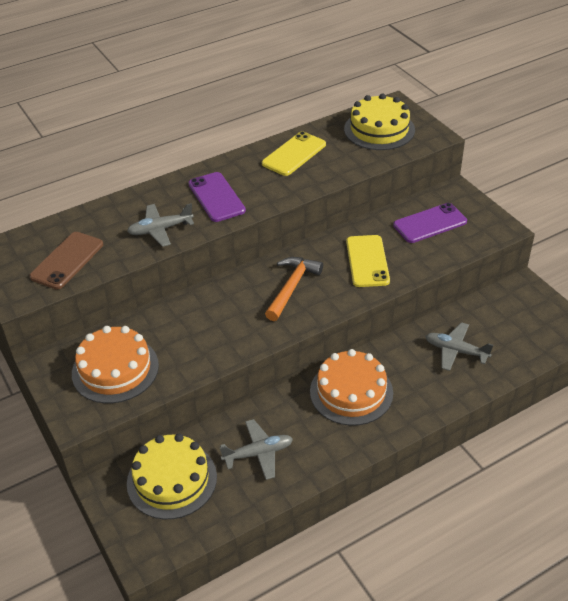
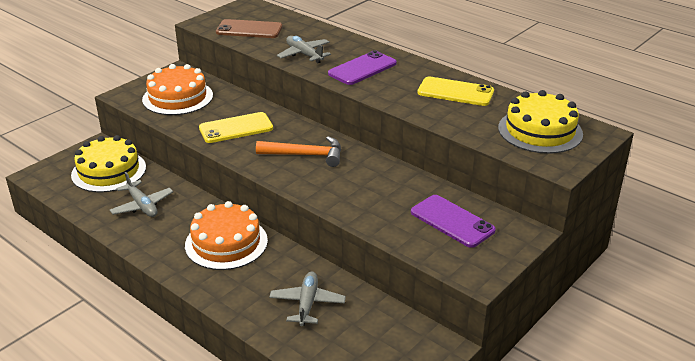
camera: 70 degrees right, 10 degrees down
yellow phone [346,235,390,287] -> yellow phone moved to [199,112,273,143]

